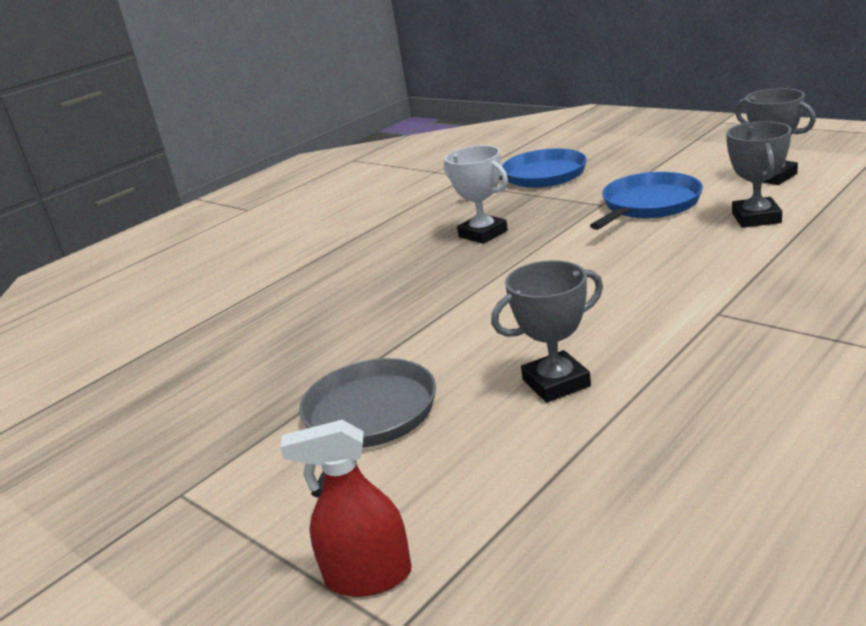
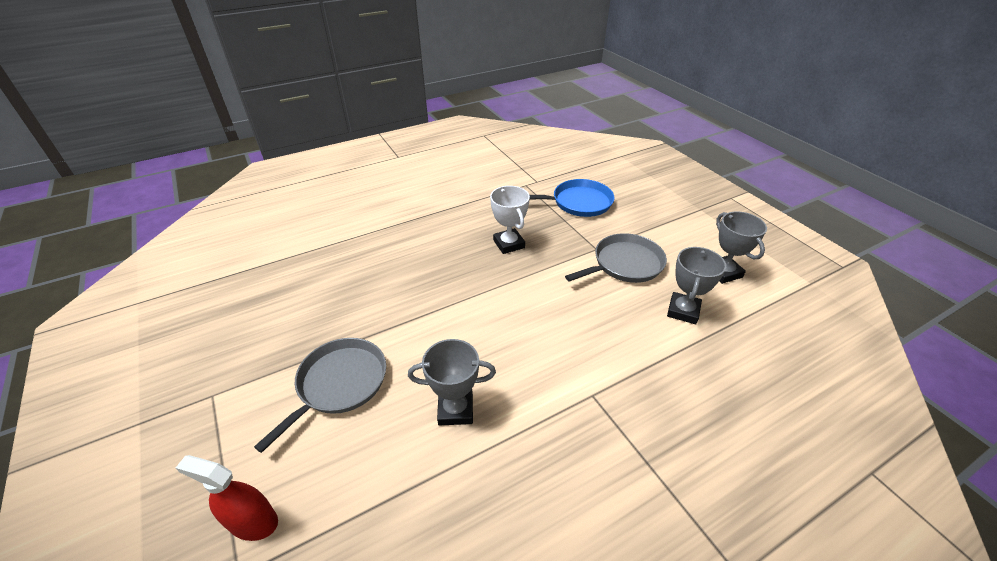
camera: 15 degrees right, 15 degrees up
blue pan [590,172,703,230] -> grey pan [565,233,667,283]

